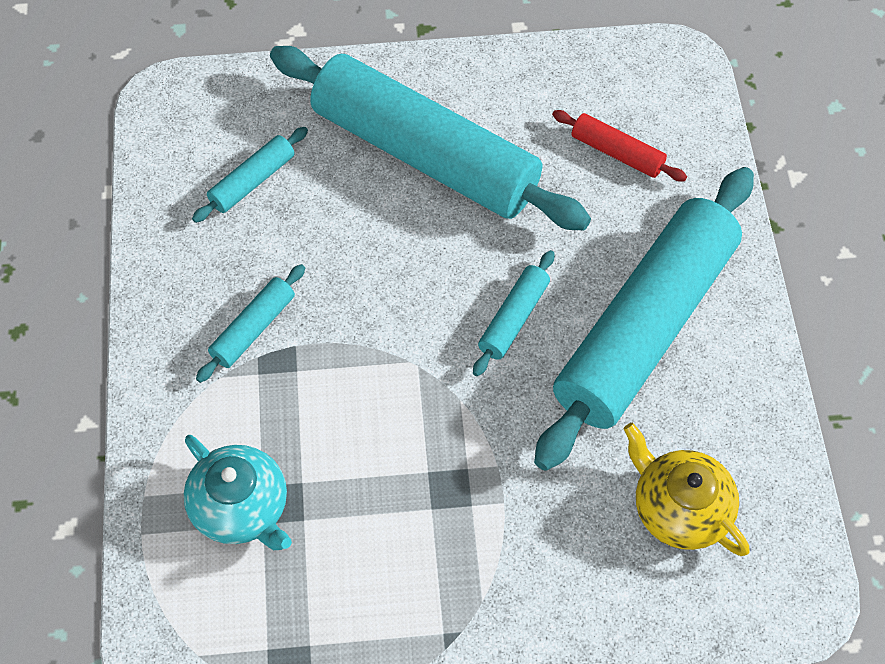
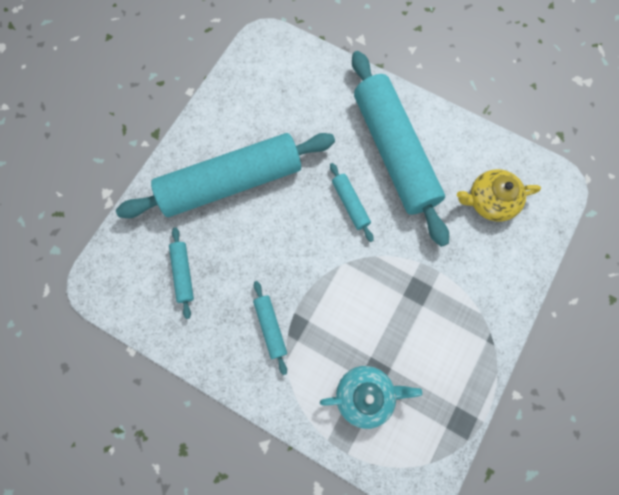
camera: 55 degrees left, 15 degrees up
red rolling pin [552,110,687,181] -> none

